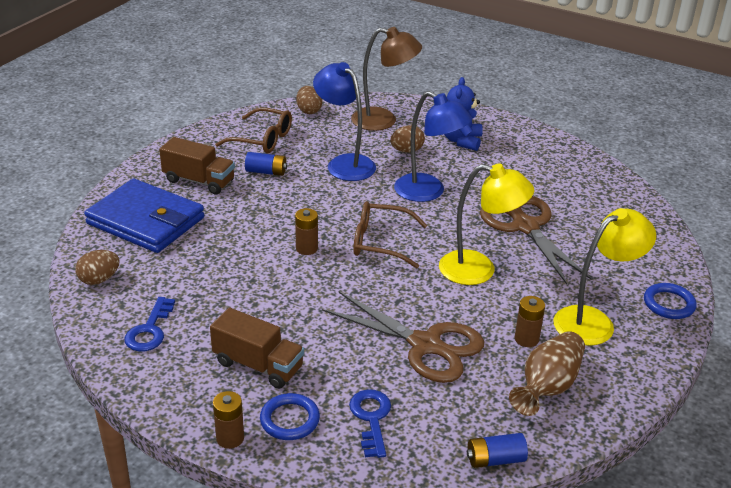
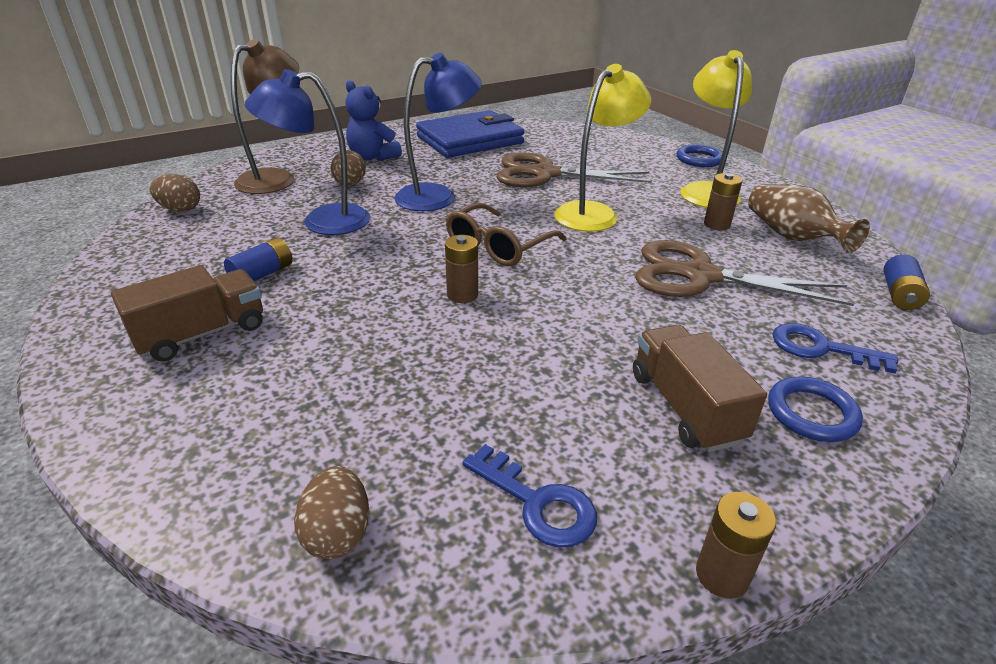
camera: 60 degrees left, 0 degrees up
blue wallet [84,179,204,253] -> blue wallet moved to [416,110,525,158]
brown truck [210,307,304,389] -> brown truck turned 75 degrees counterclockwise [633,325,767,452]
brown battery [213,391,244,449] -> brown battery moved to [696,492,776,599]
brown glasses [215,107,292,153] -> none
brown scissors [322,292,484,383] -> brown scissors turned 135 degrees counterclockwise [635,240,854,306]

